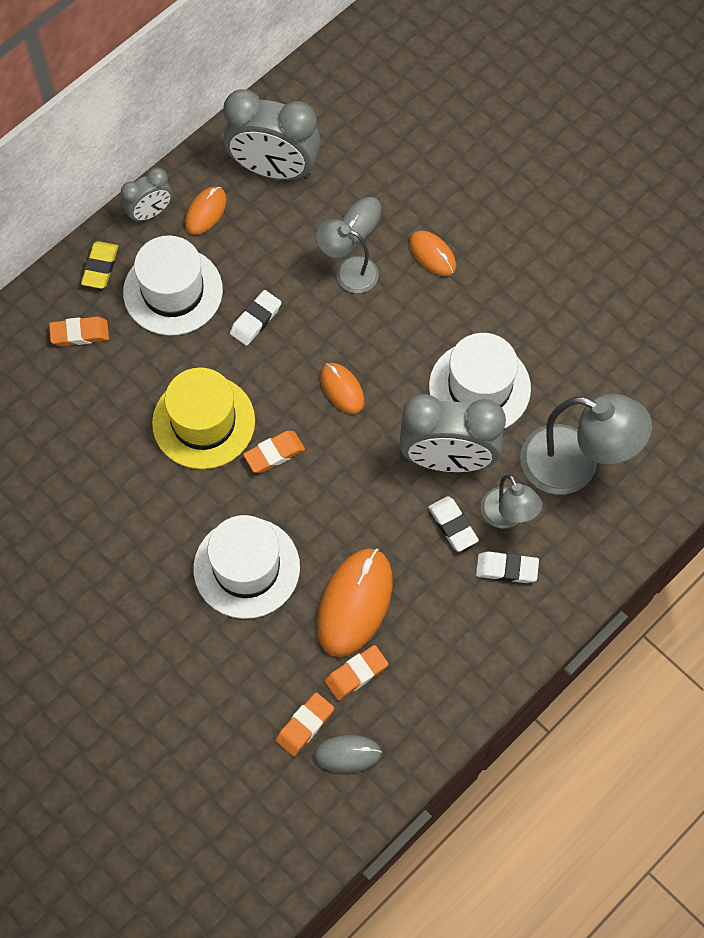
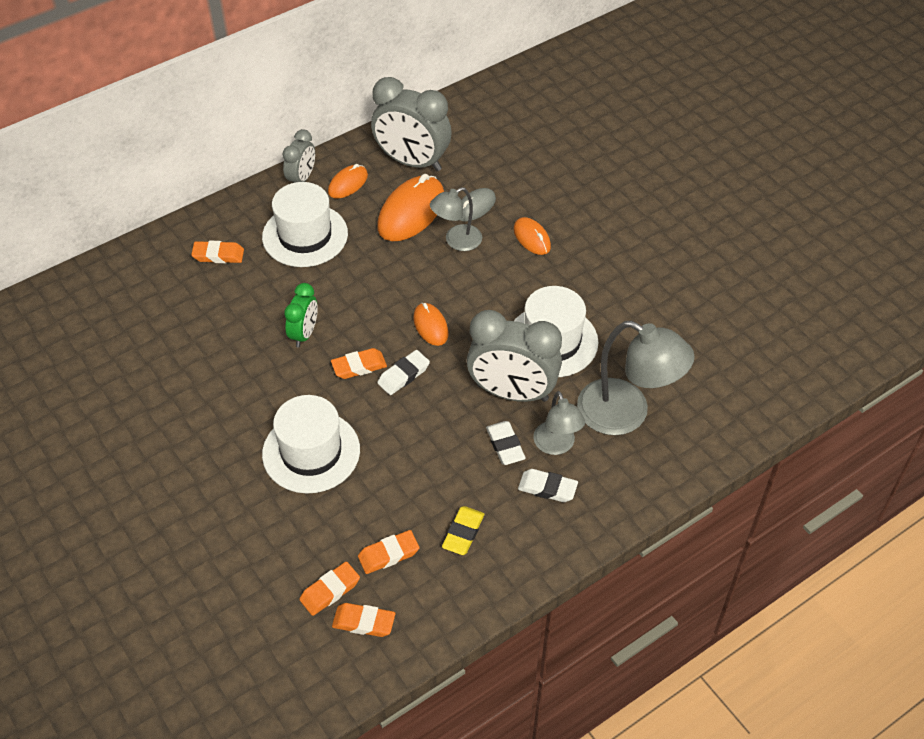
camera: 10 degrees right, 15 degrees down
yellow eraser [81,241,118,289] -> yellow eraser moved to [442,506,484,555]
grey clock [121,168,173,223] -> grey clock turned 45 degrees counterclockwise [282,129,315,183]
yellow hat [152,367,255,469] -> green clock [284,283,318,347]
white eraser [230,290,281,346] -> white eraser moved to [377,350,430,395]
grey mouse [314,735,382,773] -> orange eraser [332,603,395,637]
grey lamp [316,219,379,293] -> grey lamp turned 60 degrees counterclockwise [430,187,482,251]
orange mouse [317,548,393,657] -> orange mouse moved to [377,174,444,241]

